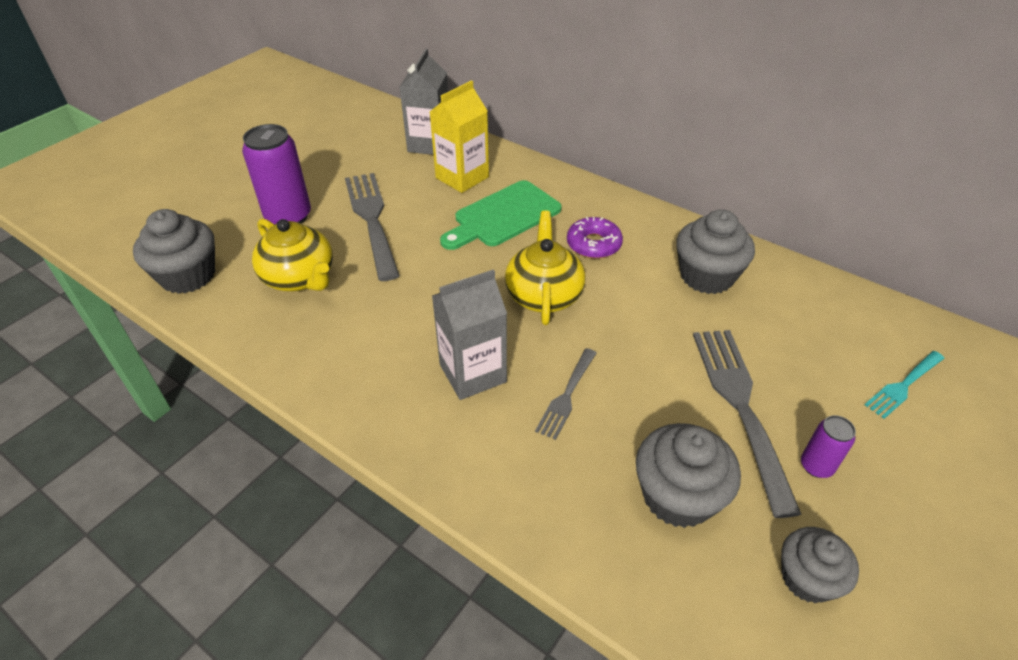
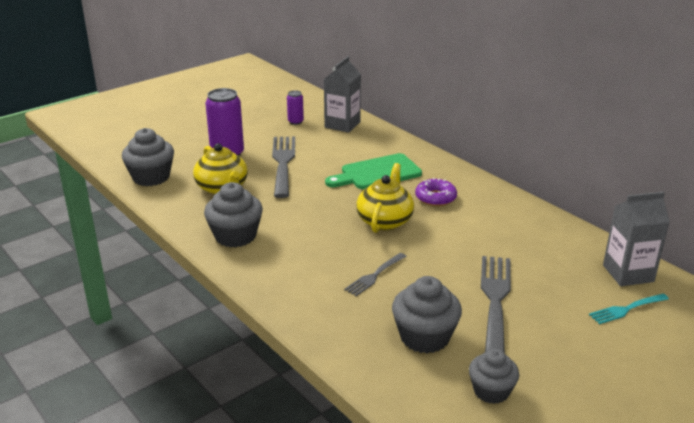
camera: 15 degrees right, 15 degrees down
yellow carton [430,80,489,193] -> none
grey carton [432,269,507,400] -> grey carton moved to [603,191,670,286]
grey cupcake [676,209,755,294] -> grey cupcake moved to [204,182,263,247]
purple can [801,415,856,478] -> purple can moved to [287,90,304,125]

